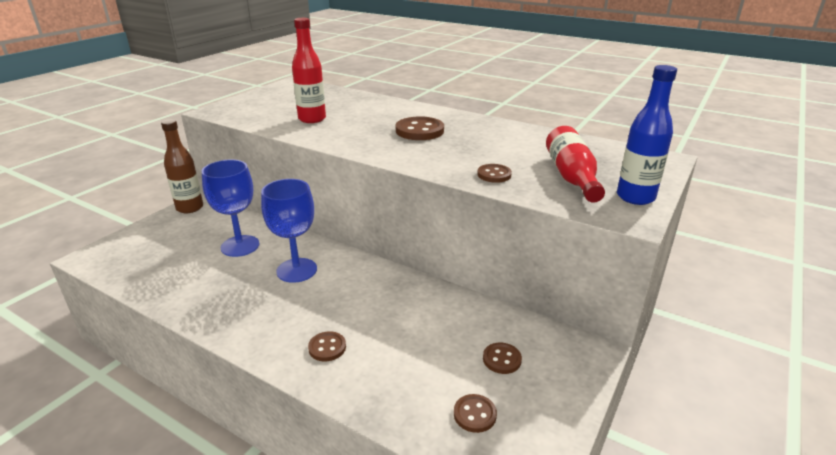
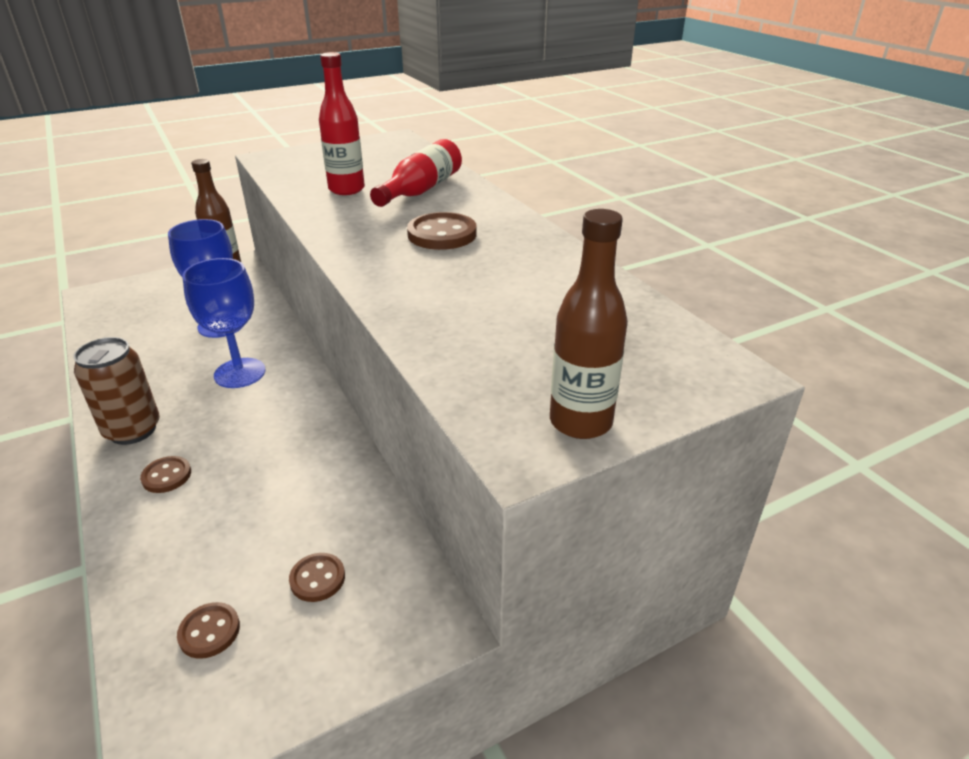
camera: 30 degrees right, 5 degrees up
brown button [477,164,512,183] -> none
red bottle [546,126,605,203] -> red bottle moved to [370,139,462,207]
blue bottle [617,65,677,205] -> brown bottle [550,209,628,439]
none -> brown can [73,337,160,445]

